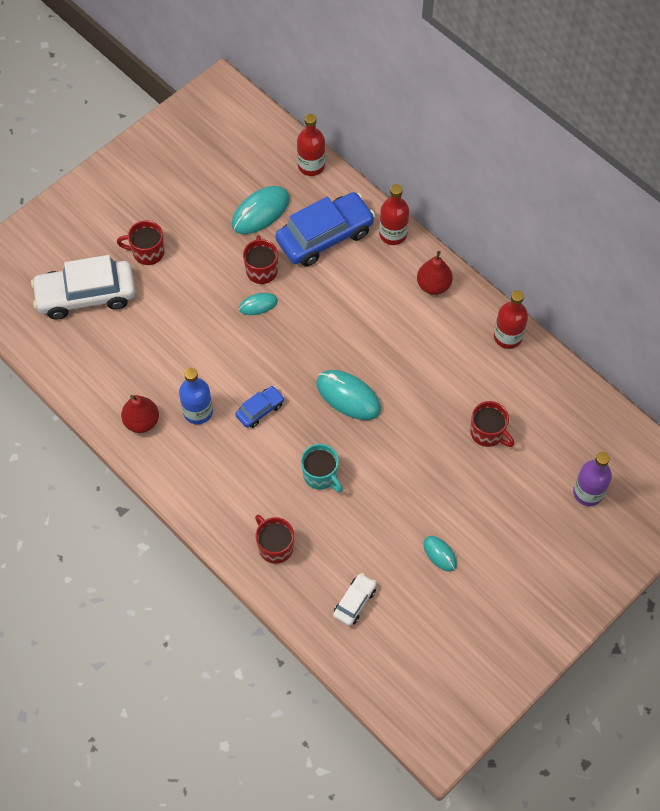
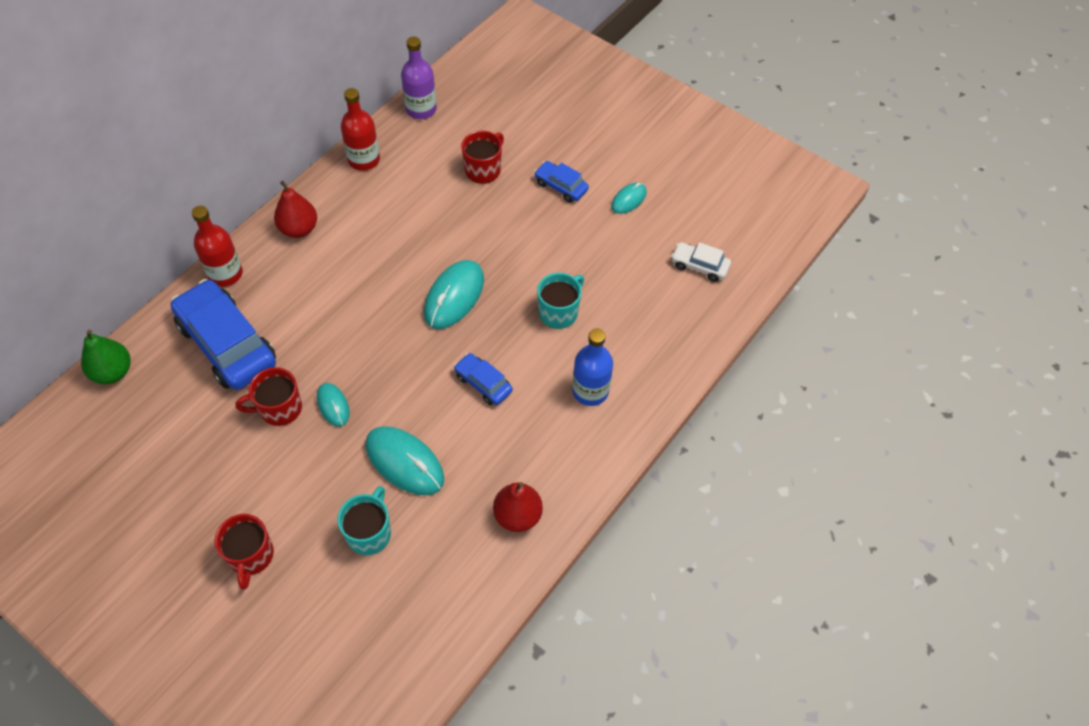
camera: 100 degrees left, 5 degrees down
white car [31,255,135,319] -> none
blue bottle [179,368,213,424] -> blue bottle moved to [572,329,613,406]
turquoise mouse [232,186,290,234] -> turquoise mouse moved to [365,426,444,495]
red mug [255,515,294,564] -> none
red bottle [297,114,325,176] -> green pear [81,330,131,384]
purple bottle [573,452,612,506] -> purple bottle moved to [401,37,437,119]
none -> turquoise mug [337,486,391,555]
none -> blue car [534,161,589,203]

